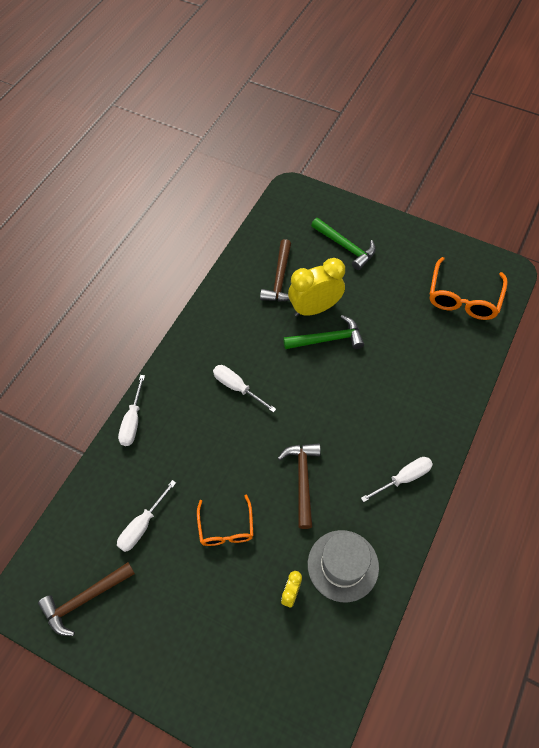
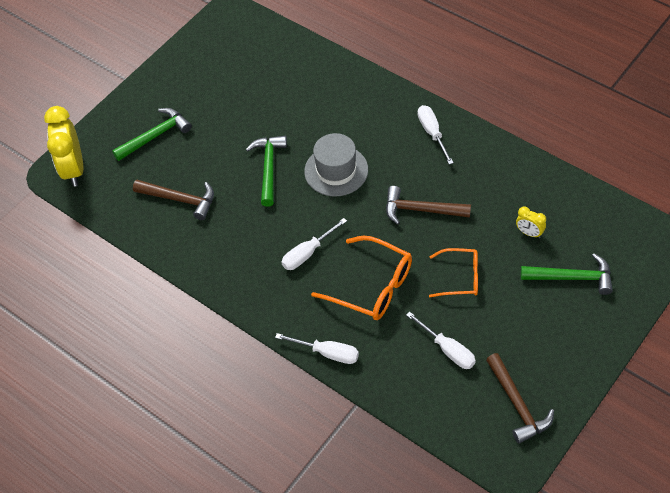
camera: 75 degrees left, 5 degrees down
yellow clock [288,258,345,317] -> yellow clock moved to [44,106,83,187]
grey hat [308,530,379,602] -> grey hat moved to [304,133,368,197]
orange glasses [430,257,508,320] -> orange glasses moved to [311,236,412,320]
none -> green hammer [521,253,613,295]

